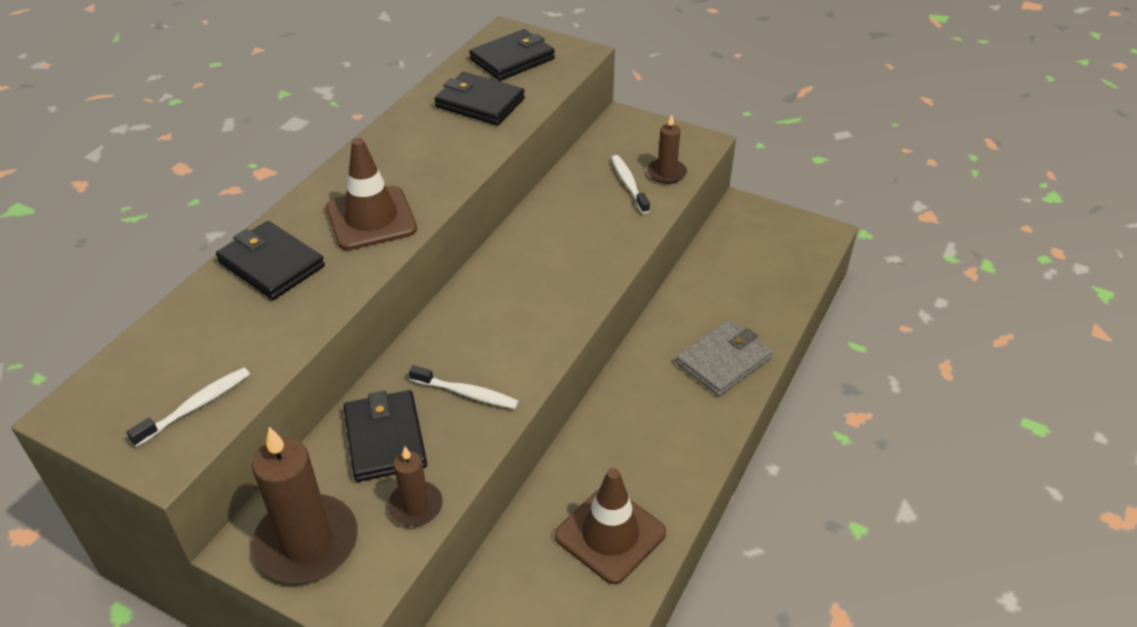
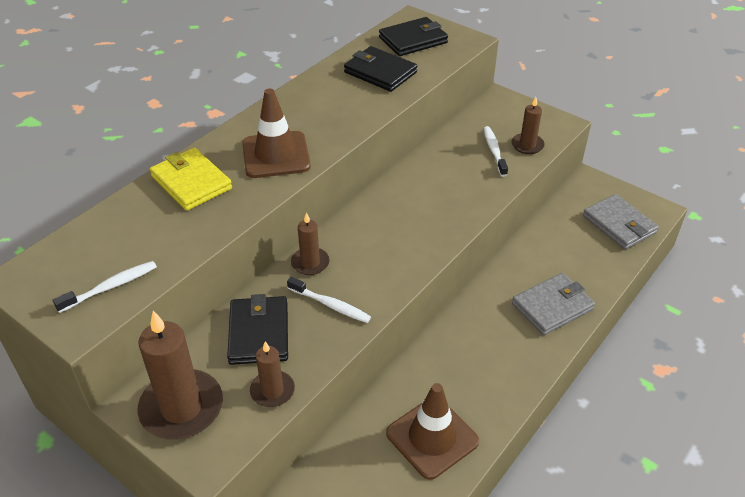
camera: 10 degrees right, 0 degrees up
black wallet [216,221,325,300] -> yellow wallet [150,148,232,211]
none -> brown candle [291,212,330,275]
none -> grey wallet [583,194,659,250]

